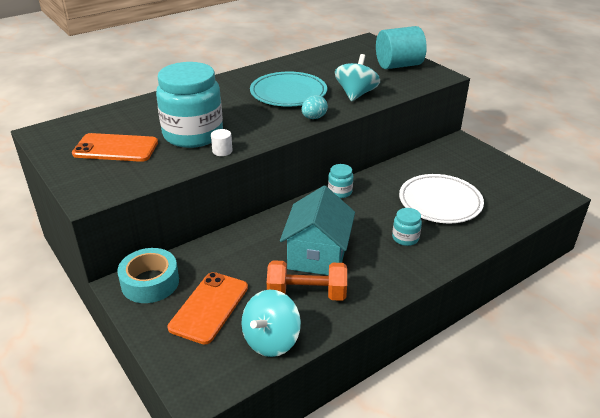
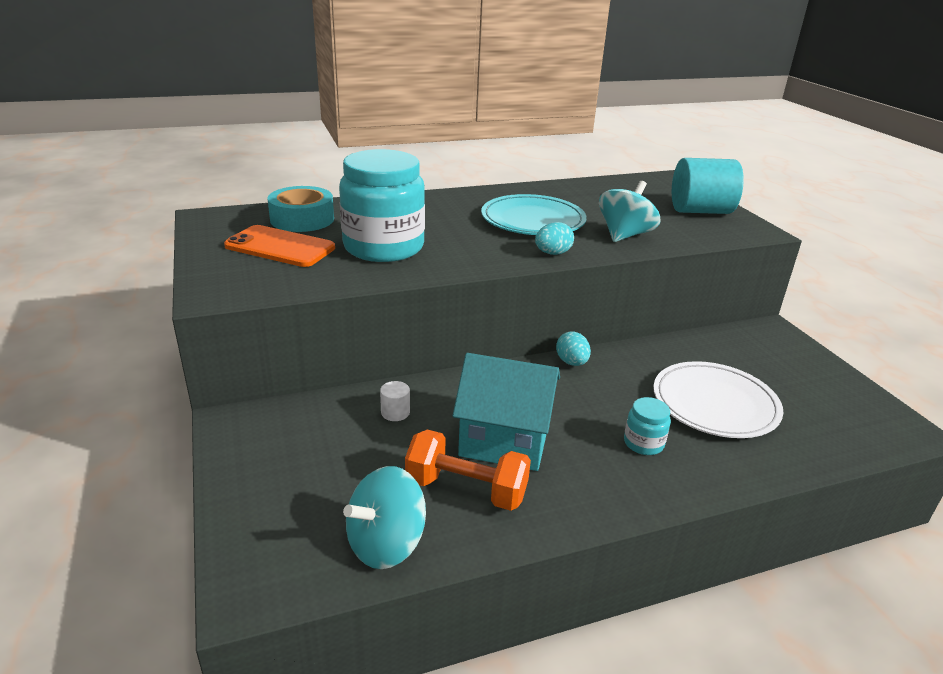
camera: 15 degrees right, 5 degrees down
turquoise tape [117,248,179,303] -> turquoise tape moved to [267,186,334,232]
orange phone [168,272,248,345] -> none
white cylinder [211,129,232,156] -> white cylinder moved to [380,381,410,421]
turquoise house [280,186,355,275] -> turquoise house turned 75 degrees clockwise [452,353,560,471]
turquoise jar [328,164,353,198] -> turquoise egg [556,331,591,366]

